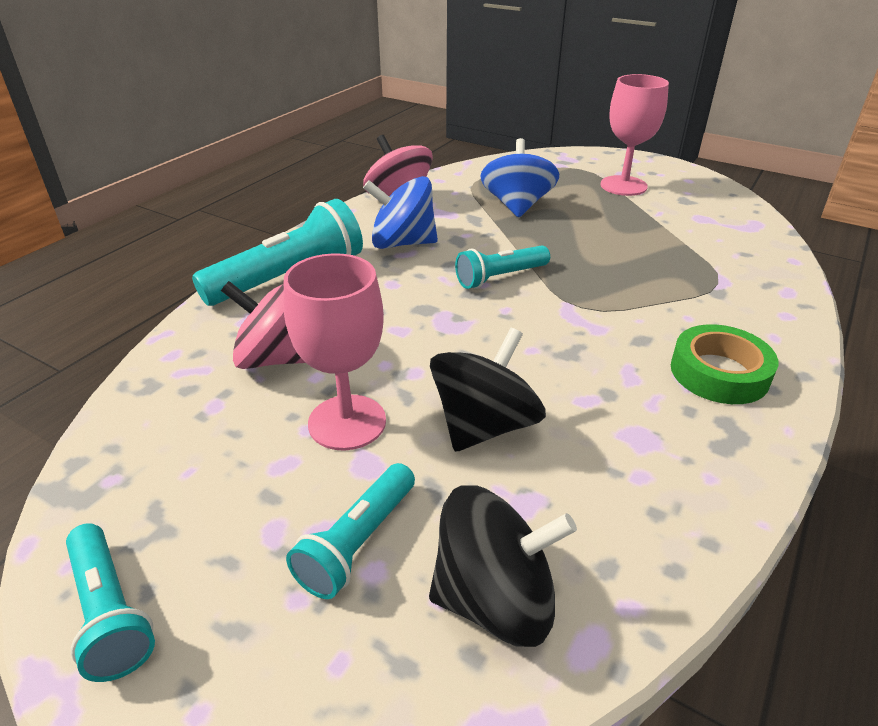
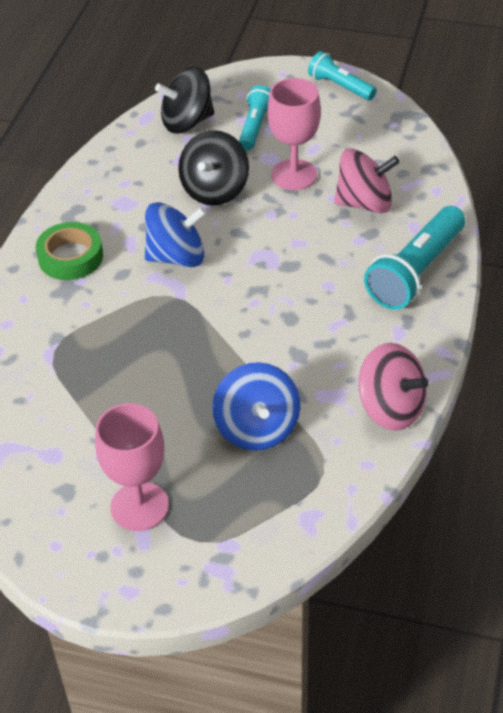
camera: 165 degrees right, 10 degrees up
blue spinning top [363,176,438,249] -> blue spinning top moved to [145,202,207,267]
turquoise flashlight [455,246,550,289] -> none

